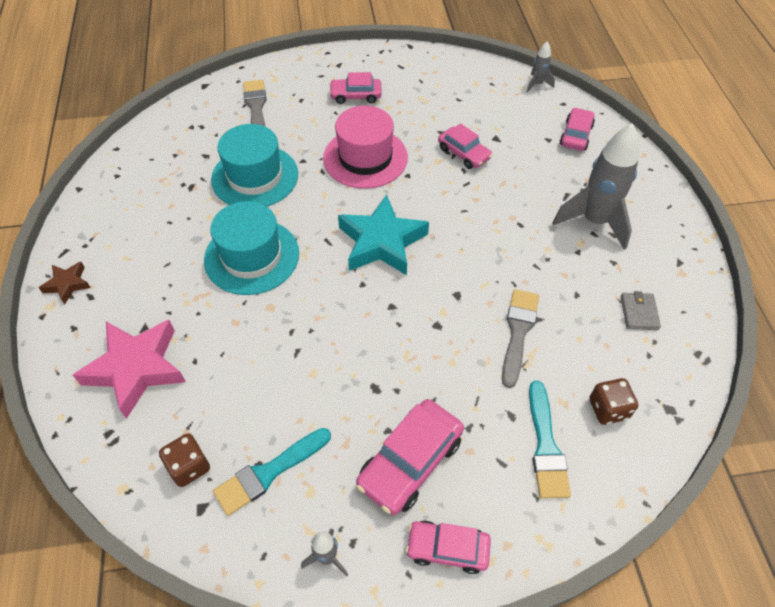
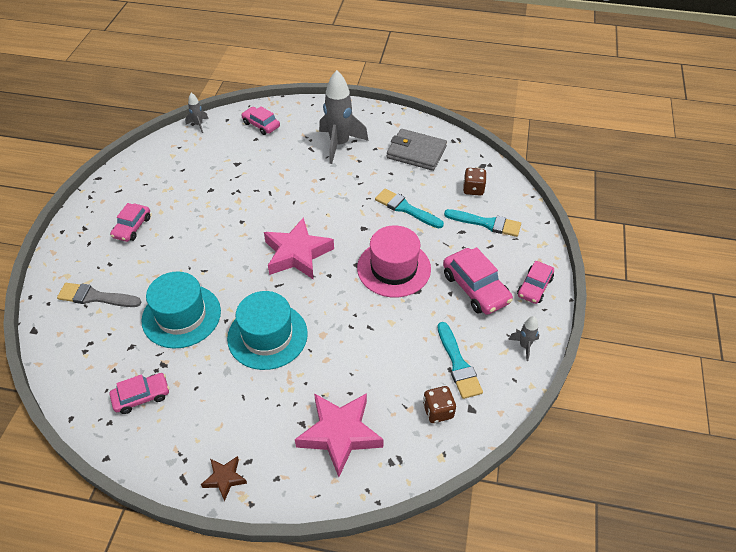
camera: 70 degrees left, 5 degrees down
pink hat [323,106,408,189] -> pink hat moved to [357,225,431,297]
turquoise star [338,194,429,275] -> pink star [264,217,334,280]
pink car [438,123,492,169] -> pink car moved to [110,373,169,414]
grey brush [502,289,539,388] -> turquoise brush [375,189,444,228]
grey wallet [620,291,661,330] -> grey wallet [387,129,447,171], size x1.97

